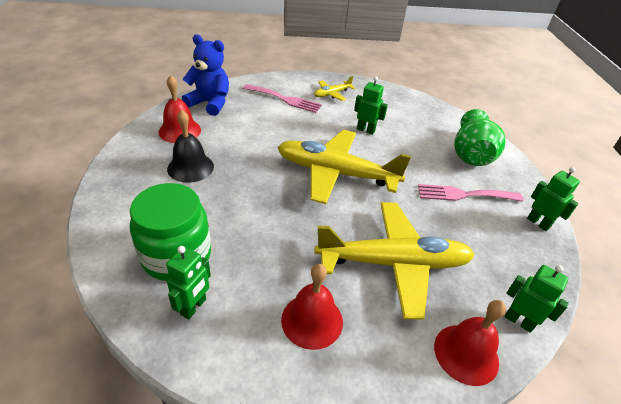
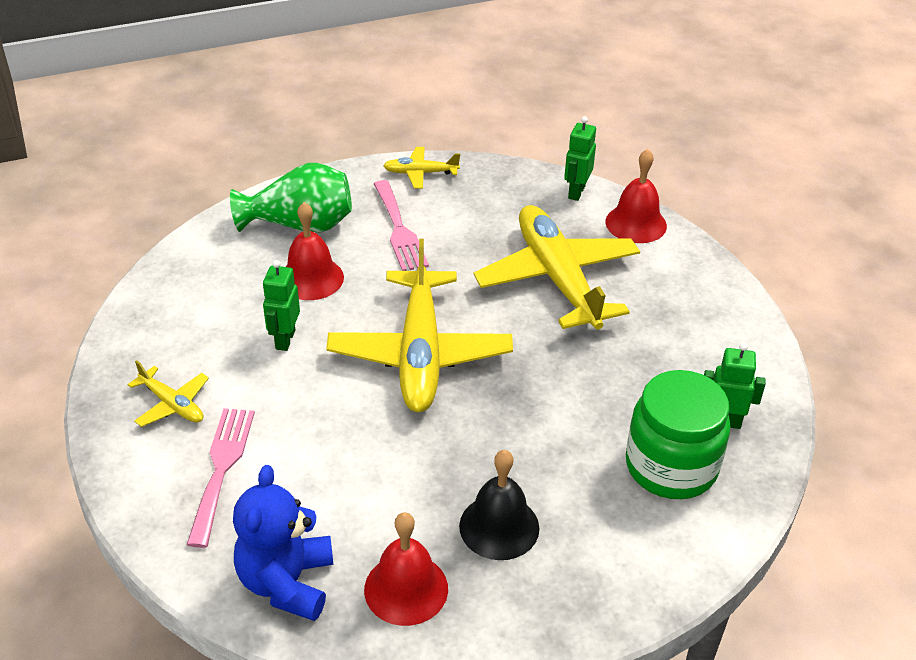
camera: 105 degrees left, 0 degrees up
red bell [281,264,343,350] -> red bell moved to [286,202,344,300]
green robot [527,167,580,231] -> yellow plane [383,147,460,189]

